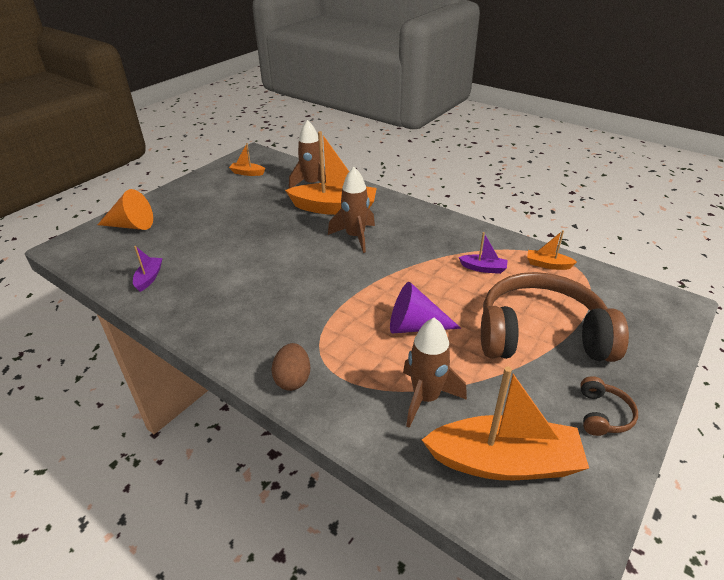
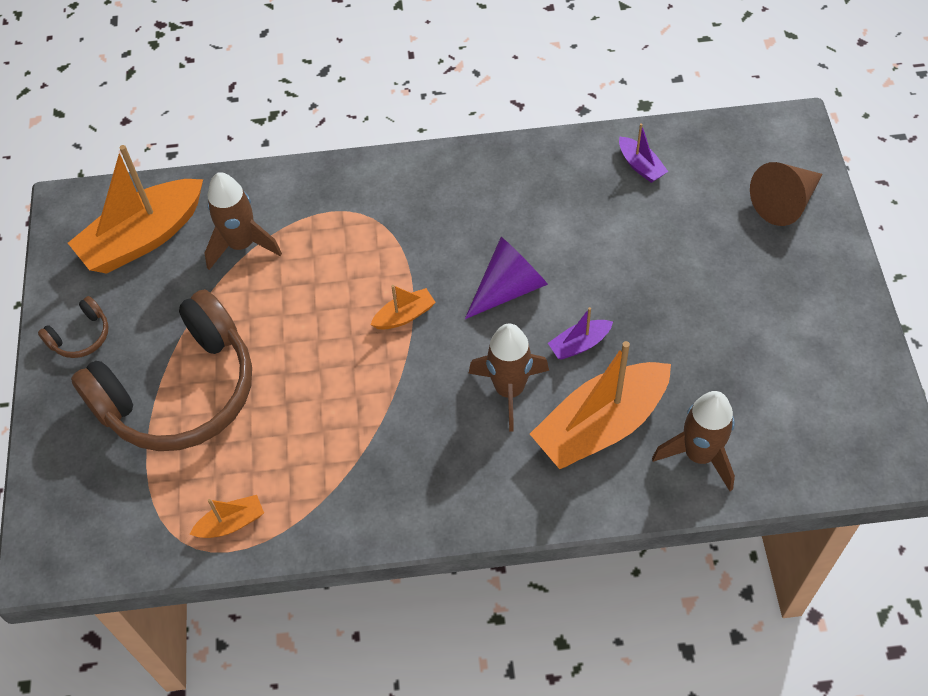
camera: 140 degrees right, 20 degrees up
orange cone [98,189,153,230] -> brown cone [750,162,823,226]
orange boat [229,143,265,176] -> orange boat moved to [371,285,436,330]
brown egg [271,343,310,391] -> none
purple cone [390,282,461,334] -> purple cone moved to [465,237,548,319]
purple boat [459,232,508,274] -> purple boat moved to [548,307,613,360]
brown headphones [580,376,638,436] -> brown headphones turned 105 degrees counterclockwise [38,296,109,358]

